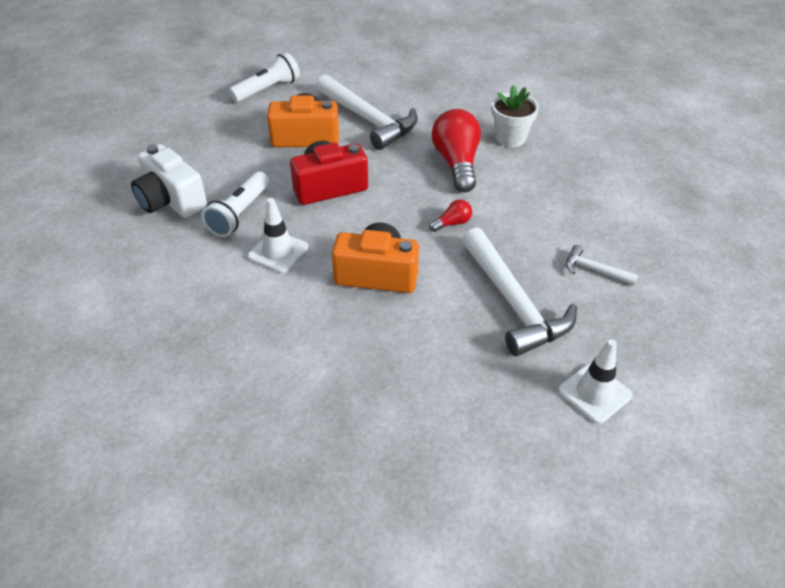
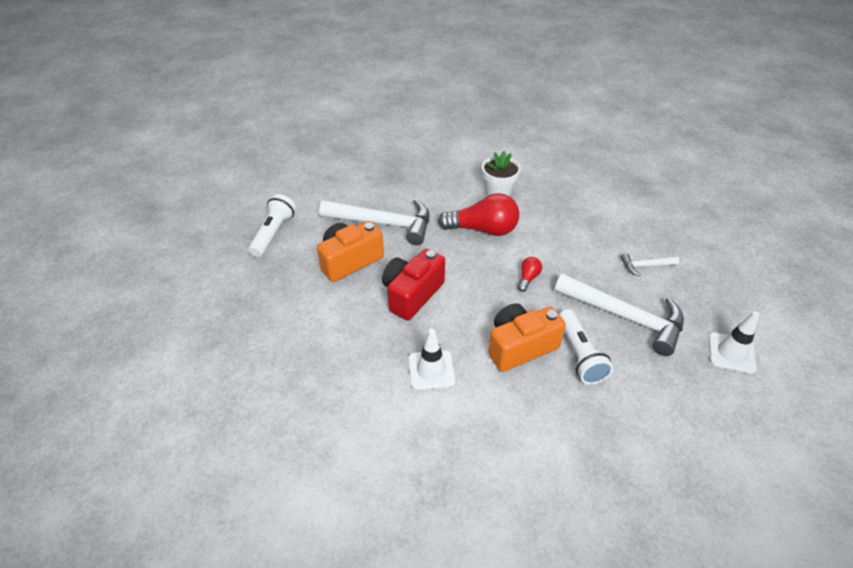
camera: 35 degrees left, 0 degrees up
white camera [131,144,207,218] -> none
white flashlight [201,171,269,237] -> white flashlight moved to [559,309,613,385]
red light bulb [432,109,481,192] -> red light bulb turned 135 degrees clockwise [438,193,519,236]

